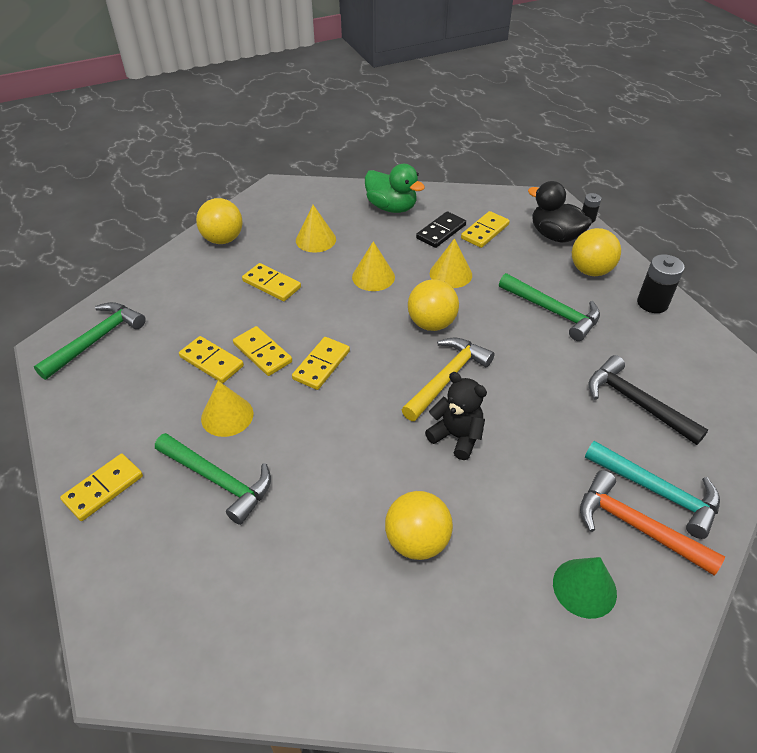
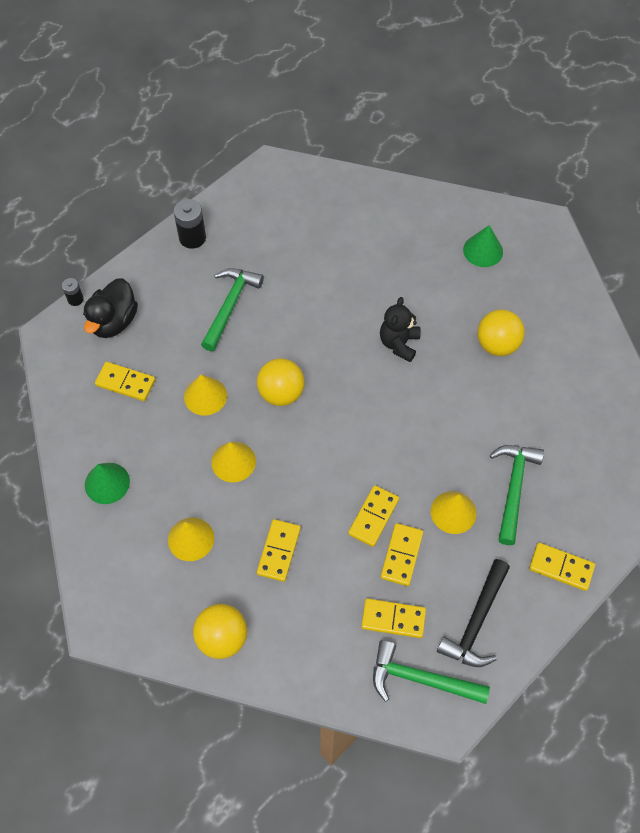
camera: 110 degrees left, 15 degrees up
yellow domino [292,337,350,390] -> yellow domino moved to [361,599,426,638]
green duck [365,164,425,213] -> green cone [85,463,130,504]
yellow hammer [402,337,494,421] -> none
black domino [416,211,466,248] -> none
yellow ball [572,228,621,276] -> none
orange hammer [580,470,725,576] -> none
turquoise hammer [585,441,720,539] -> none
black hammer [588,355,708,445] -> black hammer moved to [437,559,510,667]

